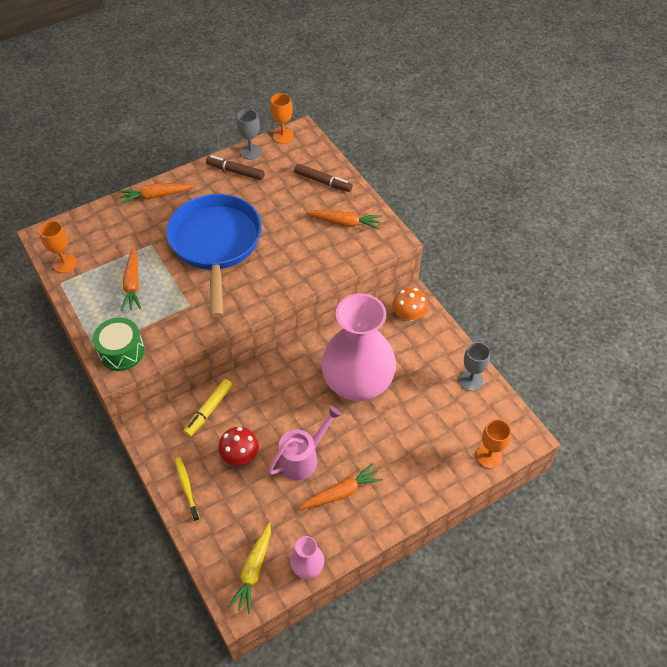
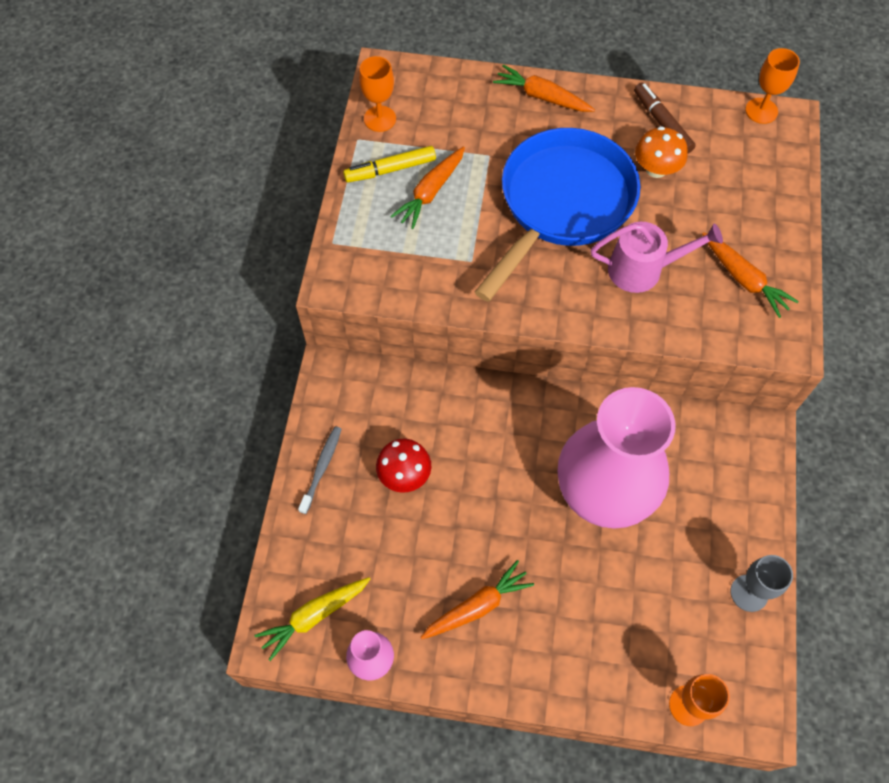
camera: 40 degrees right, 10 degrees up
green drum [93,318,145,371] -> none
yellow toothbrush [175,457,200,521] -> grey toothbrush [298,426,342,514]
yellow marker [183,379,232,437] -> yellow marker moved to [343,146,436,183]
grey goblet [237,109,262,160] -> none
pink watering can [268,406,342,480] -> pink watering can moved to [591,222,723,293]
brown marker [294,164,353,192] -> none
orange carrot [299,463,383,509] -> orange carrot turned 45 degrees counterclockwise [420,560,534,639]
orange mushroom [392,288,428,321] -> orange mushroom moved to [635,126,688,178]

